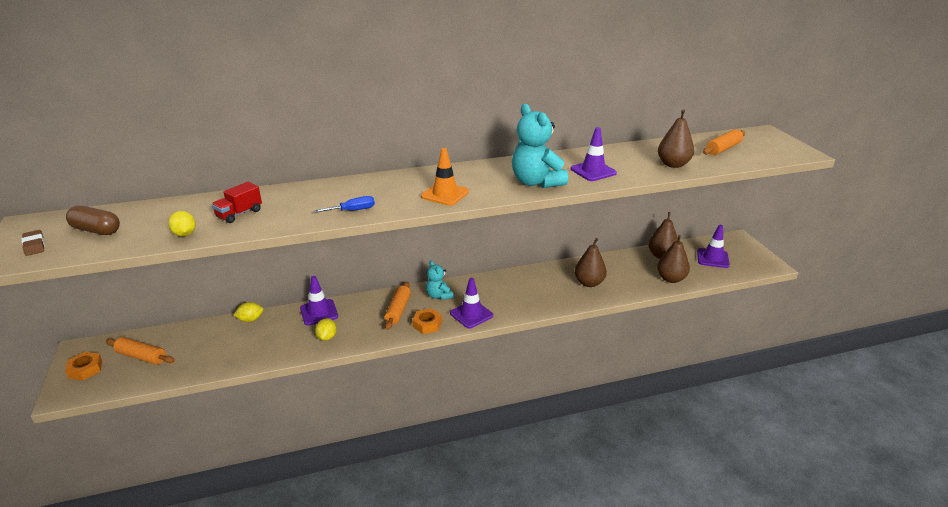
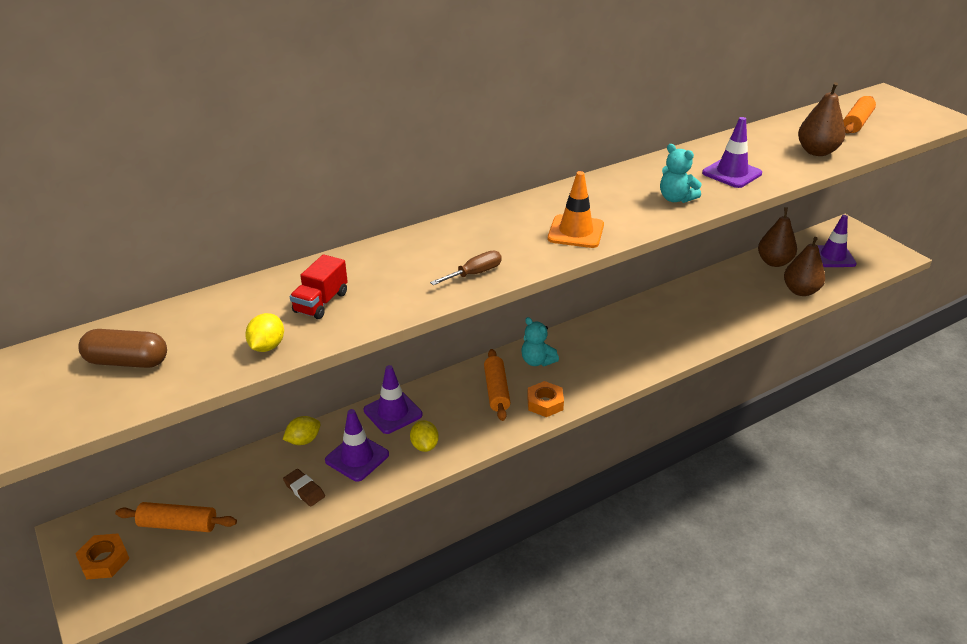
camera: 15 degrees left, 5 degrees up
brown eraser [22,230,45,256] -> brown eraser moved to [283,469,325,507]
yellow lemon [168,211,196,237] -> yellow lemon turned 60 degrees clockwise [245,313,284,352]
blue screwdriver [314,196,375,213] -> brown screwdriver [430,250,502,285]
purple traffic cone [450,278,493,328] -> purple traffic cone moved to [325,409,389,482]
turquoise teddy bear [512,104,568,188] -> turquoise teddy bear [660,144,701,203], size x0.57
brown pear [575,238,607,287] -> none

